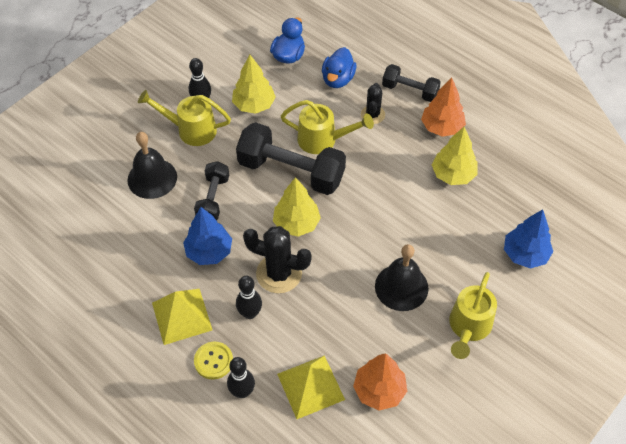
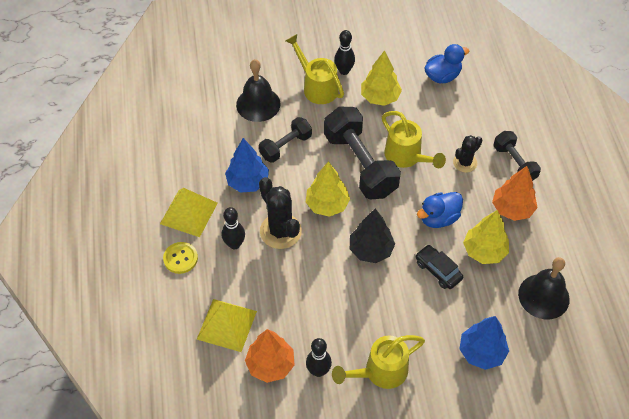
camera: 40 degrees right, 0 degrees up
black bowling pin [227,357,255,398] -> black bowling pin moved to [306,338,332,377]
blue duck [322,47,356,88] -> blue duck moved to [417,192,463,228]
black bell [375,244,429,311] -> black bell moved to [518,257,570,320]
none -> black tree [350,208,395,263]
none -> black car [415,245,463,289]

